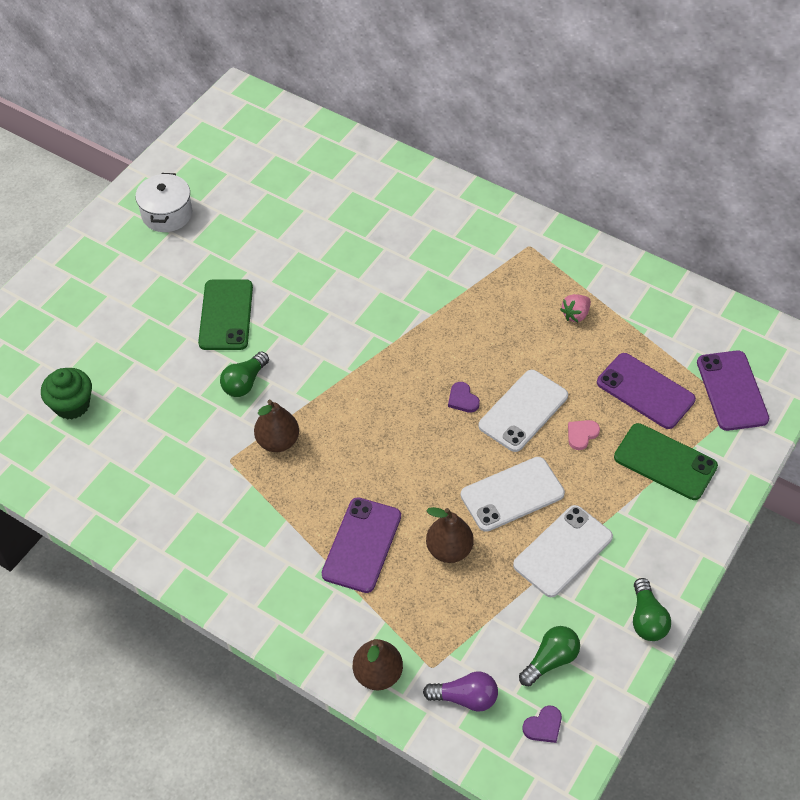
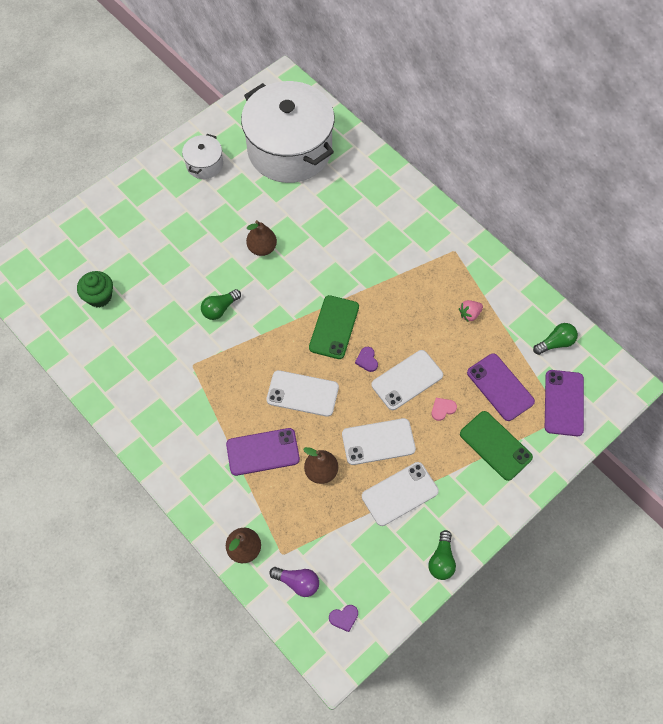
camera: 15 degrees right, 10 degrees up
green phone [198,279,253,350] -> green phone moved to [309,295,359,359]
brown pear [254,400,299,452] -> brown pear moved to [246,220,277,256]
purple phone [322,497,401,593] -> purple phone turned 45 degrees clockwise [226,428,300,476]
green light bulb [519,626,580,686] -> green light bulb moved to [533,323,578,355]
none -> white pot [241,81,335,183]
none -> white phone [267,370,339,417]

